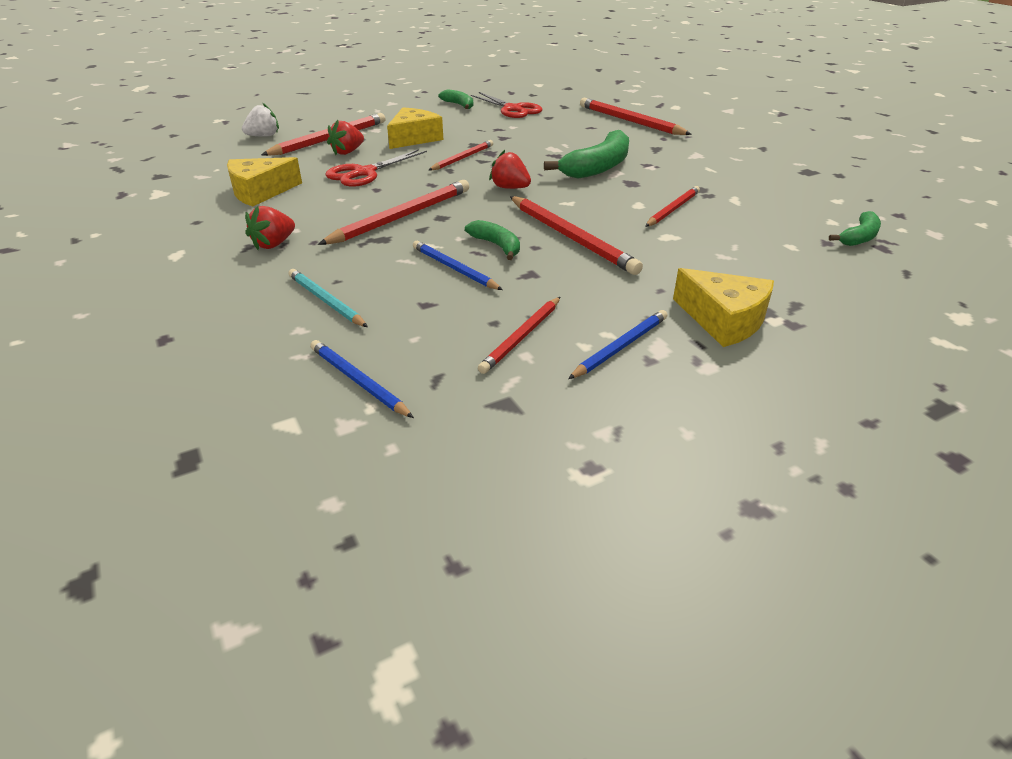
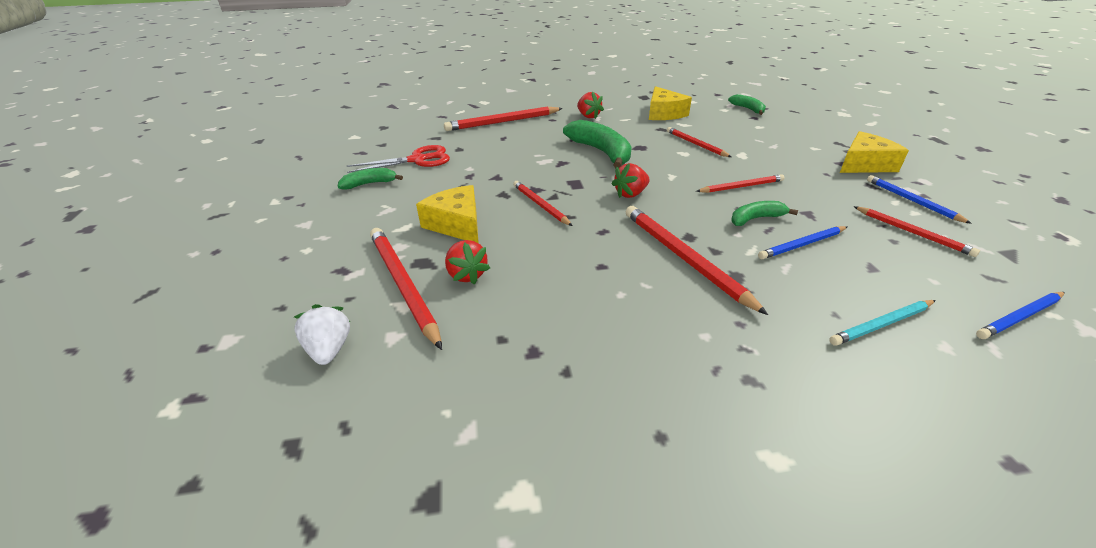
camera: 70 degrees left, 0 degrees up
yellow cheese [227,157,302,206] -> yellow cheese moved to [649,86,692,120]
red strawberry [245,206,295,250] -> red strawberry moved to [577,91,604,119]
red scissors [325,149,427,187] -> none
red pencil [510,196,643,275] -> red pencil [696,174,785,193], size x0.61

